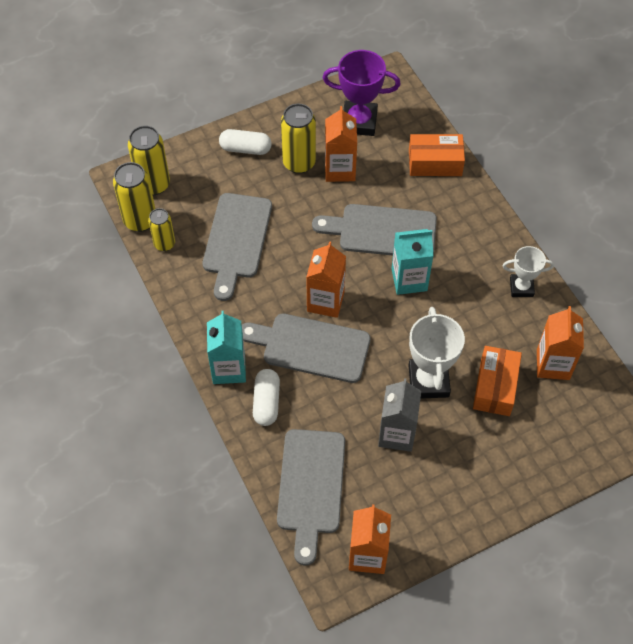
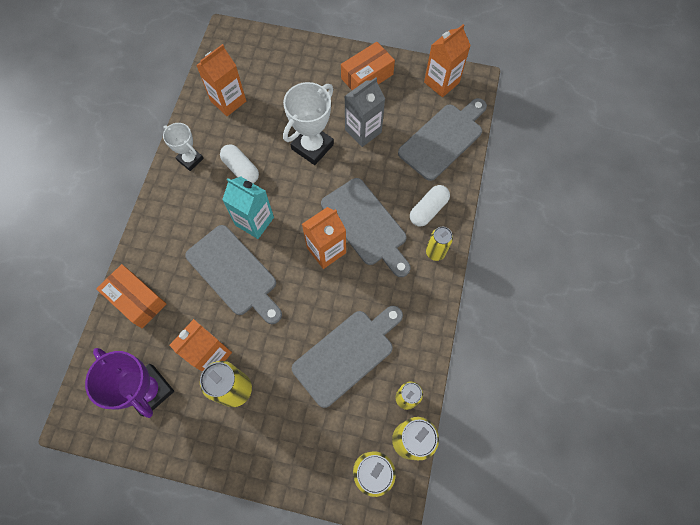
camera: 140 degrees left, 10 degrees up
turquoise carton [207,311,246,384] -> yellow can [426,227,453,261]
white capsule [219,129,272,155] -> white capsule moved to [220,144,259,183]
orange box [473,346,522,416] -> orange box moved to [341,42,395,90]

